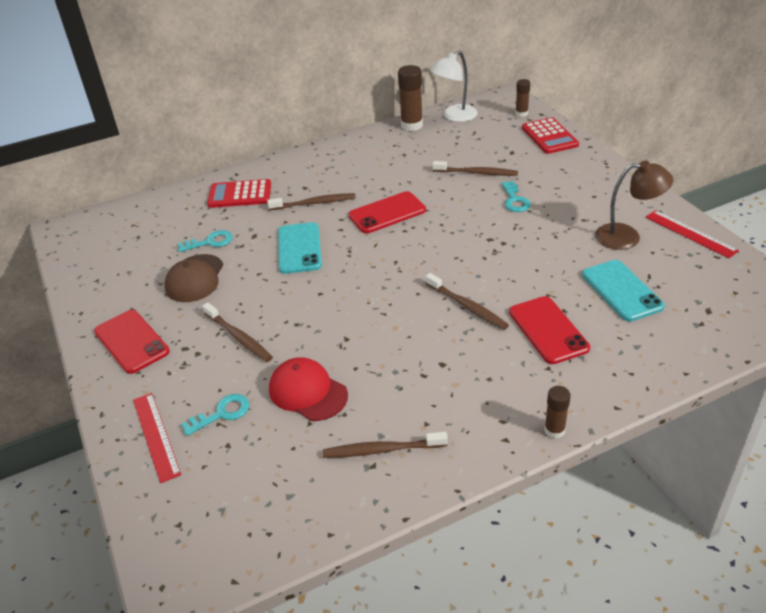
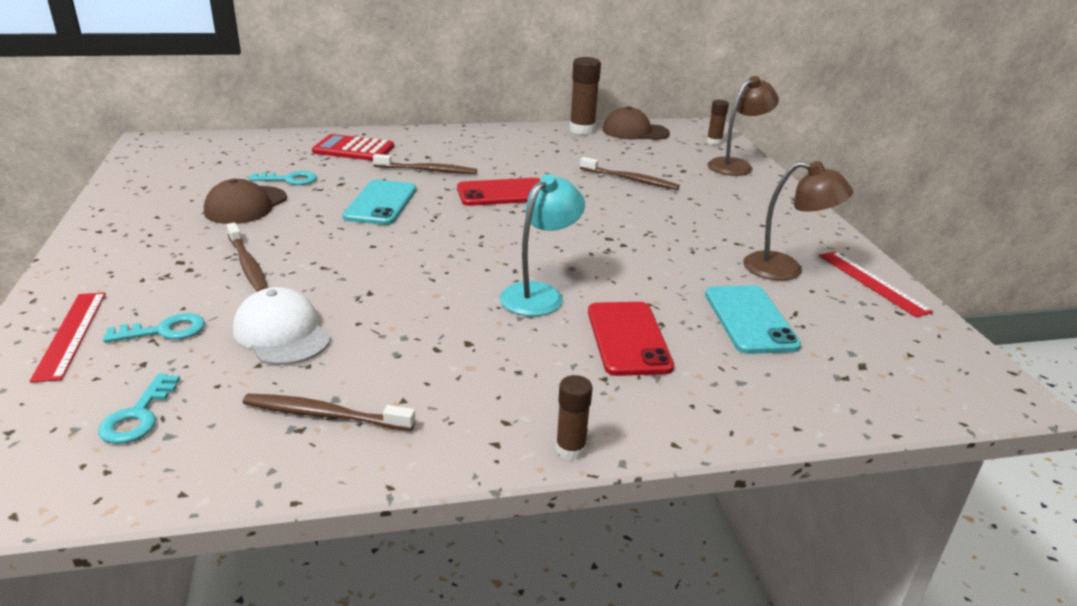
camera: 10 degrees right, 10 degrees down
red phone [94,310,170,374] -> none
red cap [269,357,348,421] -> white cap [233,287,331,365]
brown toothbrush [425,273,509,330] -> turquoise lamp [500,174,585,316]
white lamp [430,51,478,122] -> brown cap [602,106,670,140]
turquoise key [501,181,531,212] -> turquoise key moved to [98,373,180,444]
red calculator [522,117,579,154] -> brown lamp [708,76,779,176]

